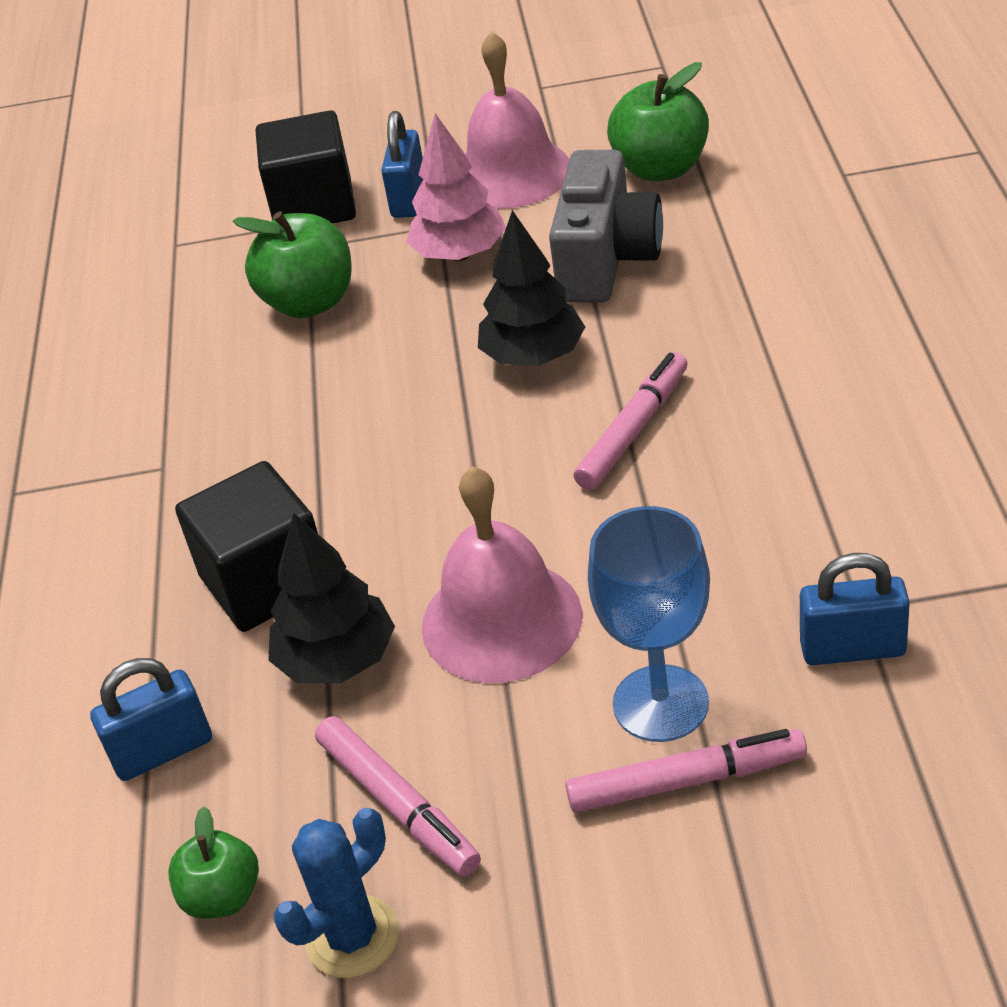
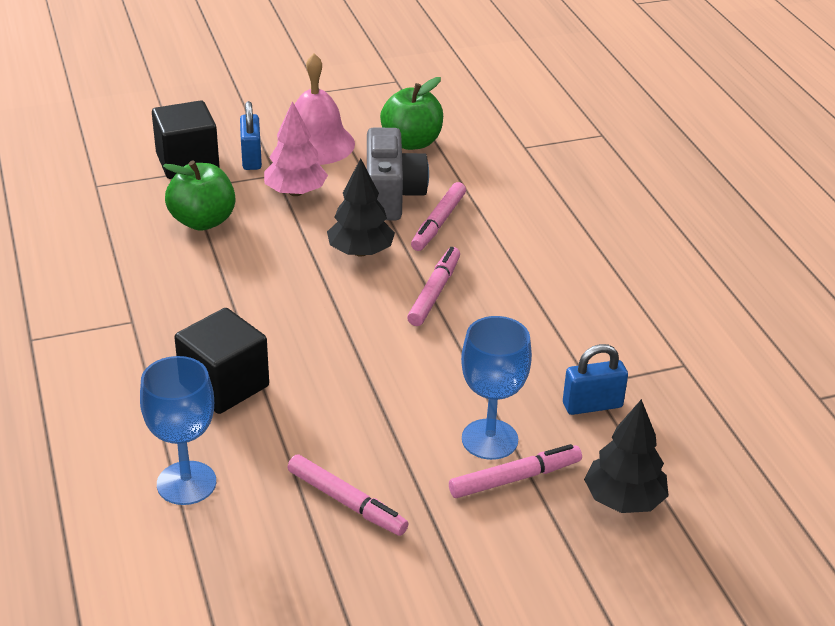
camera: 20 degrees left, 5 degrees down
blue padlock [90,658,212,781] -> blue goblet [140,356,216,505]
green apple [168,806,259,919] -> none
black tree [268,513,395,683] -> black tree moved to [584,399,669,513]
blue cactus [274,808,399,978] -> none
pink bell [422,466,582,683] -> none
none -> pink marker [411,182,466,251]

